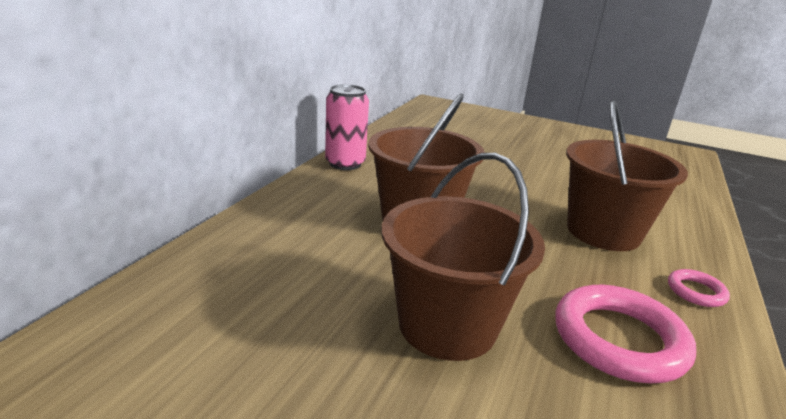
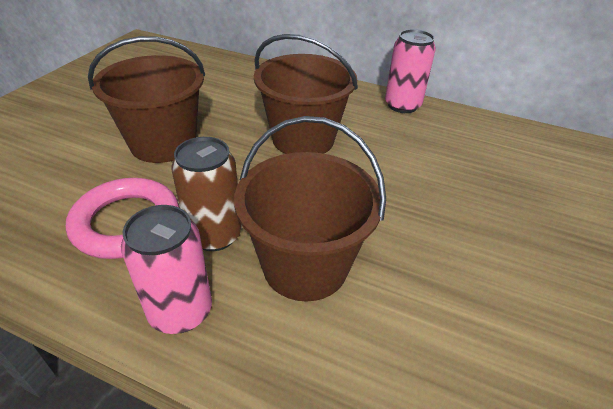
camera: 90 degrees right, 15 degrees up
pink ring [668,269,730,307] -> pink can [121,205,212,334]
none -> brown can [171,137,242,251]

